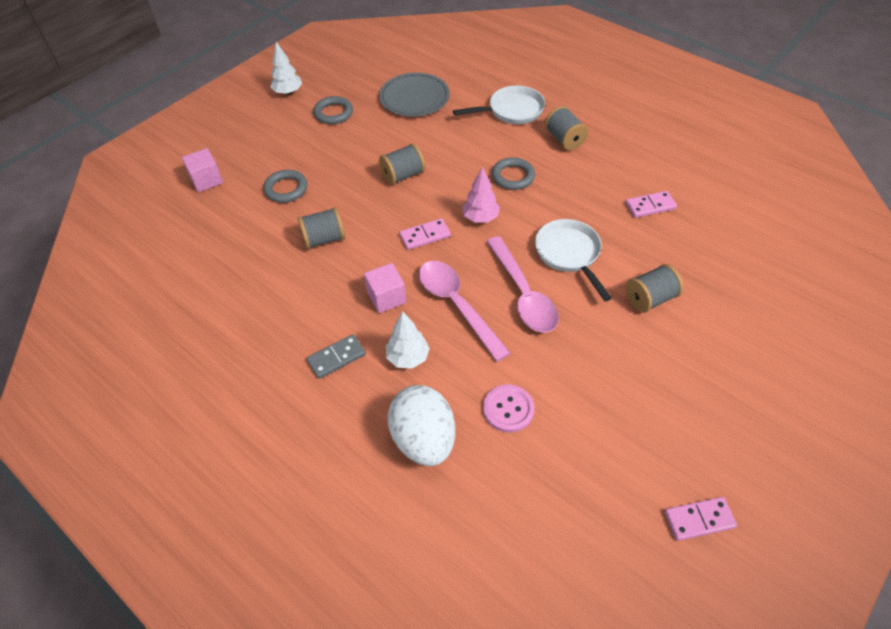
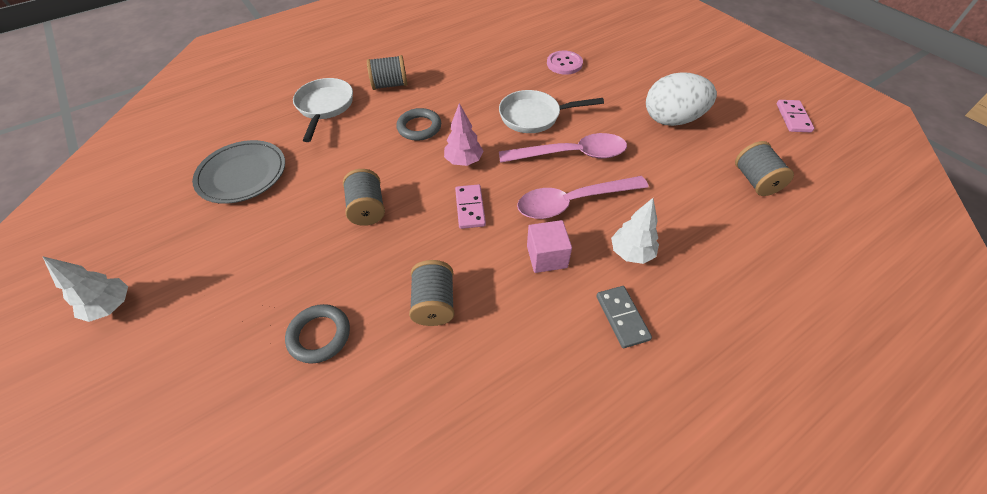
camera: 75 degrees left, 0 degrees up
pink cube [182,148,223,192] -> none
grey ring [313,96,353,124] -> none
white egg [387,385,455,466] -> white egg moved to [646,72,717,126]
pink button [483,385,535,432] -> pink button moved to [547,51,583,75]
pink domino [625,191,677,218] -> none
grey spool [626,264,683,313] -> grey spool moved to [735,141,794,196]

